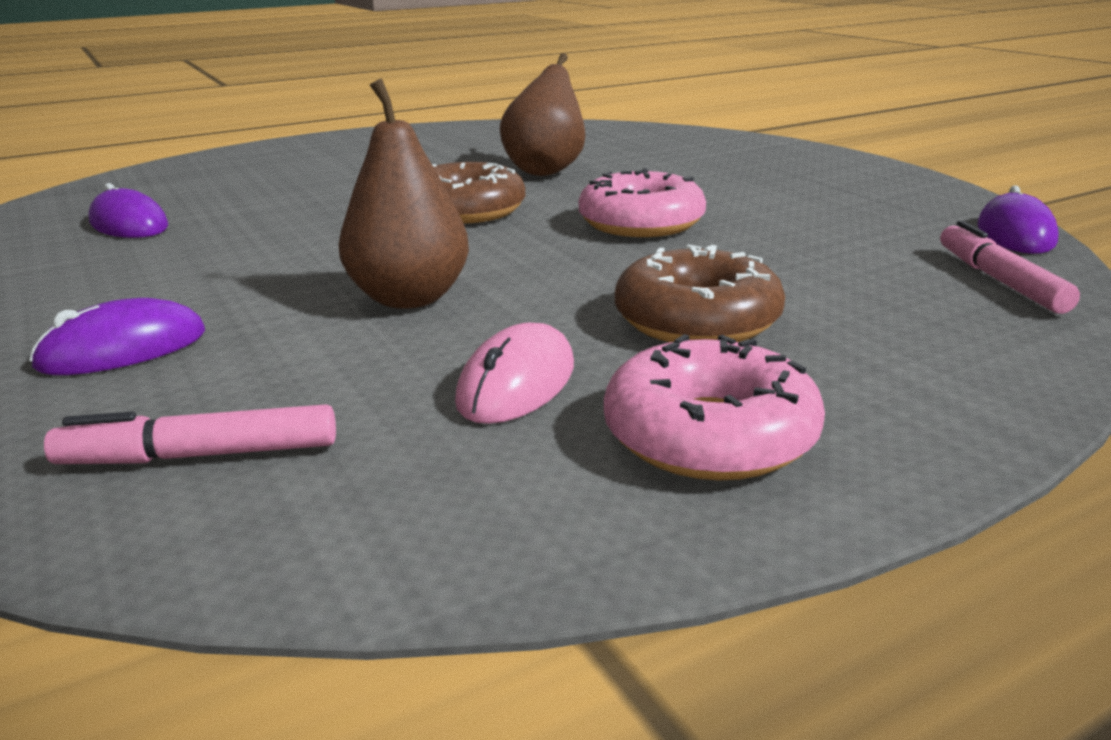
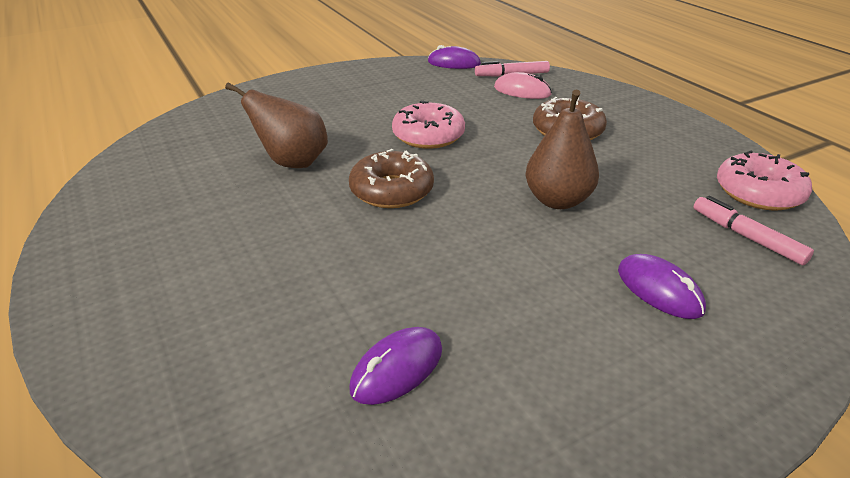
camera: 90 degrees left, 10 degrees up
pink marker [44,404,336,464] -> pink marker turned 150 degrees clockwise [694,196,814,265]
pink mouse [455,323,574,424] -> pink mouse moved to [494,72,552,99]
pink donut [604,334,825,481] -> pink donut moved to [717,151,812,210]

